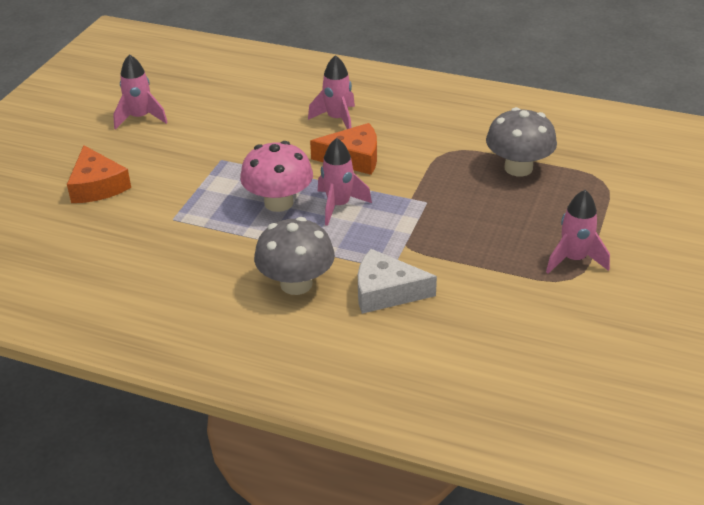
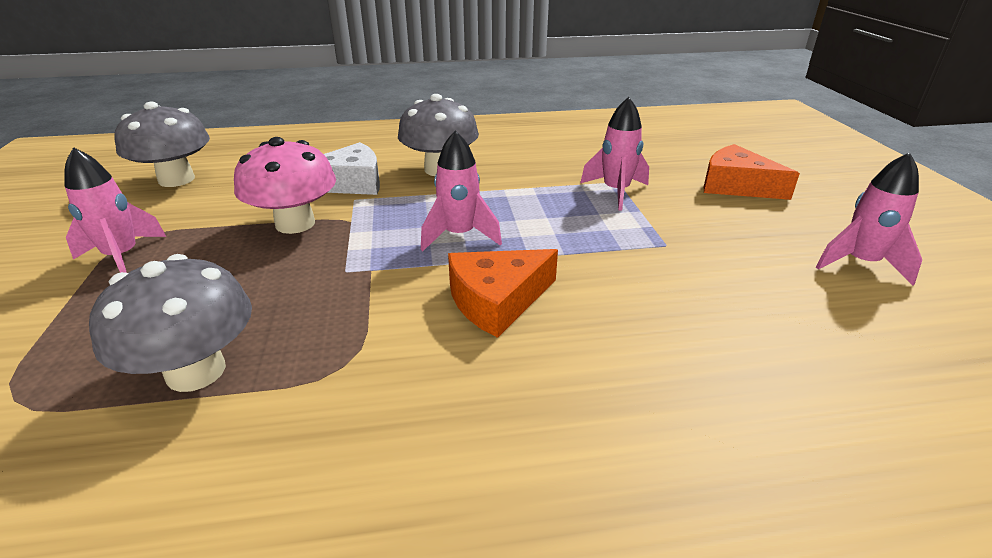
camera: 150 degrees right, 5 degrees down
pink mushroom [240,141,313,212] -> pink mushroom moved to [234,137,336,234]
pink rocket [308,55,355,129] -> pink rocket moved to [580,97,649,210]
none -> grey mushroom [114,102,210,187]

